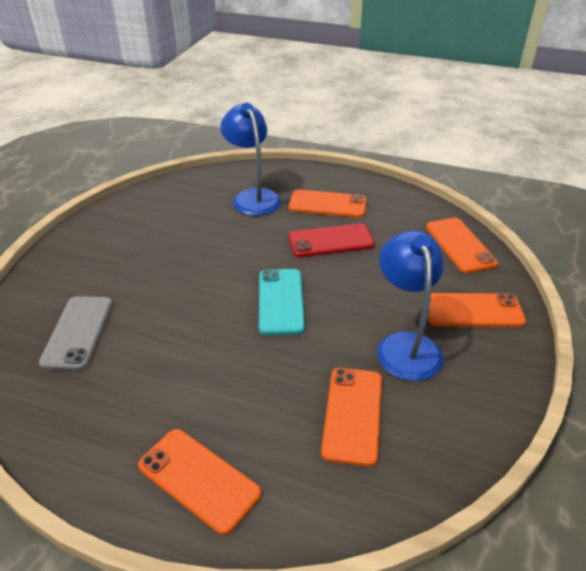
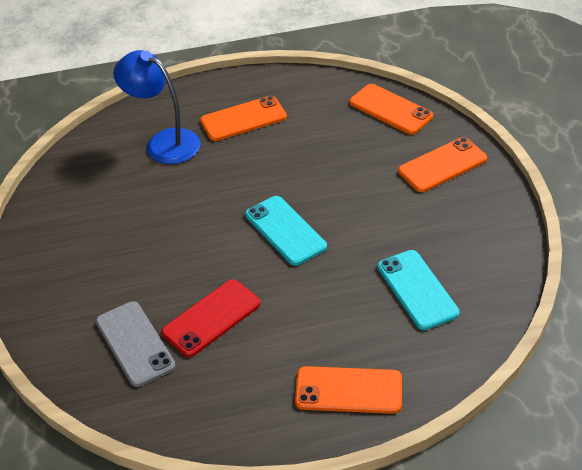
camera: 30 degrees left, 5 degrees up
red phone [288,223,374,257] -> red phone moved to [161,279,261,357]
orange phone [321,368,382,467] -> turquoise phone [377,250,460,330]
blue lamp [377,231,444,381] -> none

